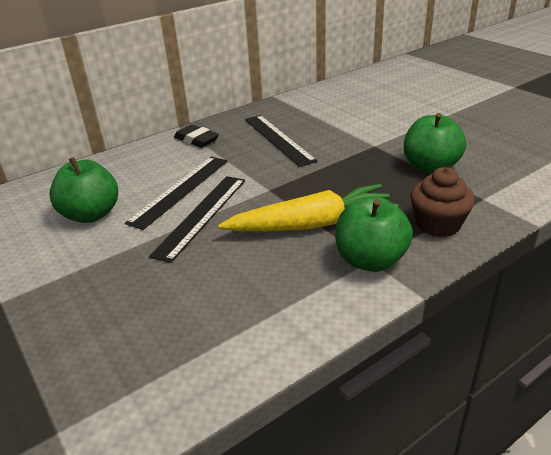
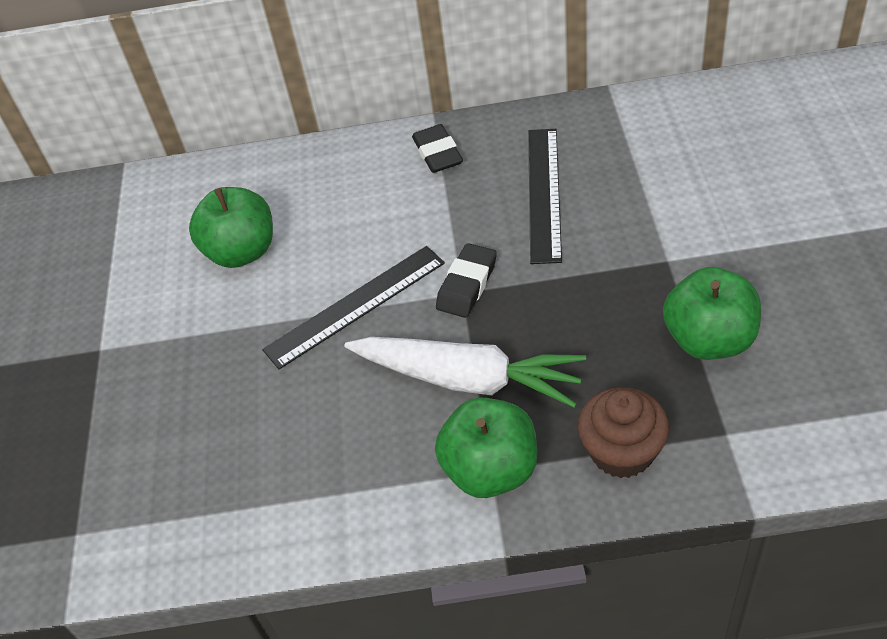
camera: 35 degrees right, 15 degrees up
black ruler [125,157,228,230] -> none
yellow carrot [218,184,398,231] -> white carrot [344,337,586,408]
none -> black eraser [436,243,497,318]

